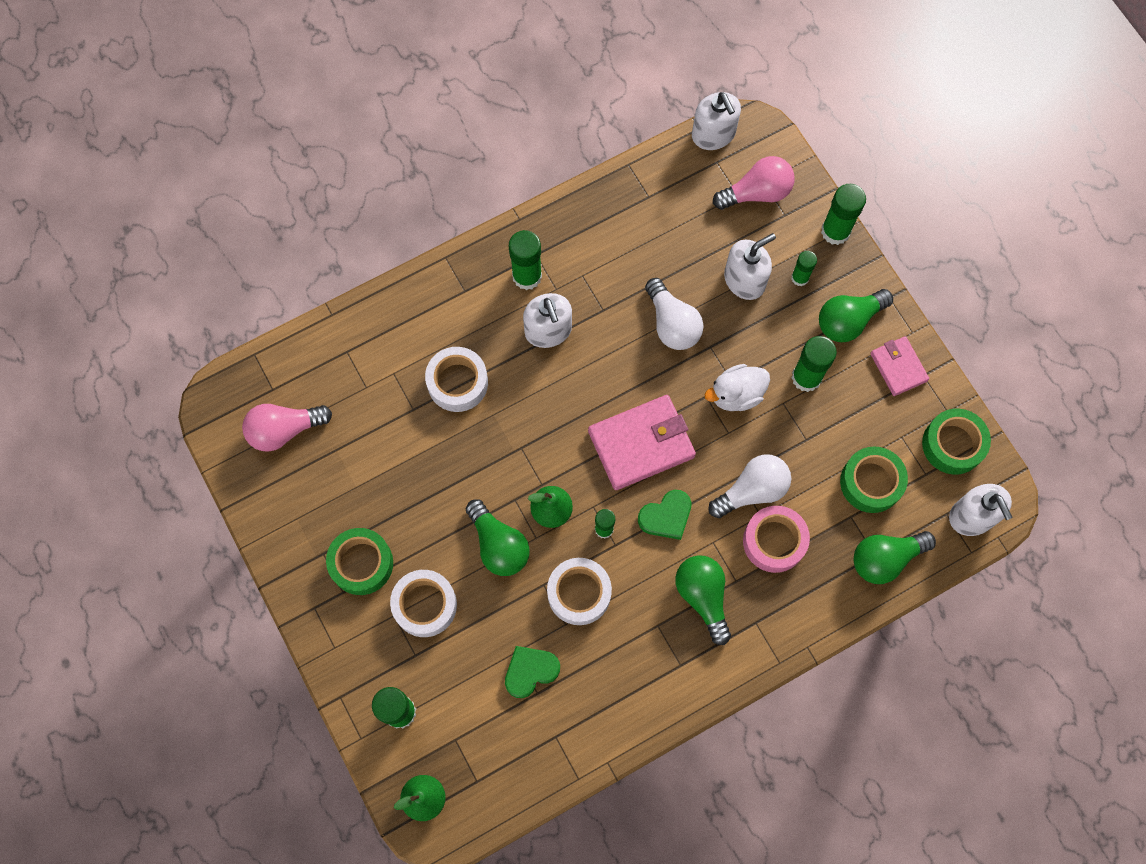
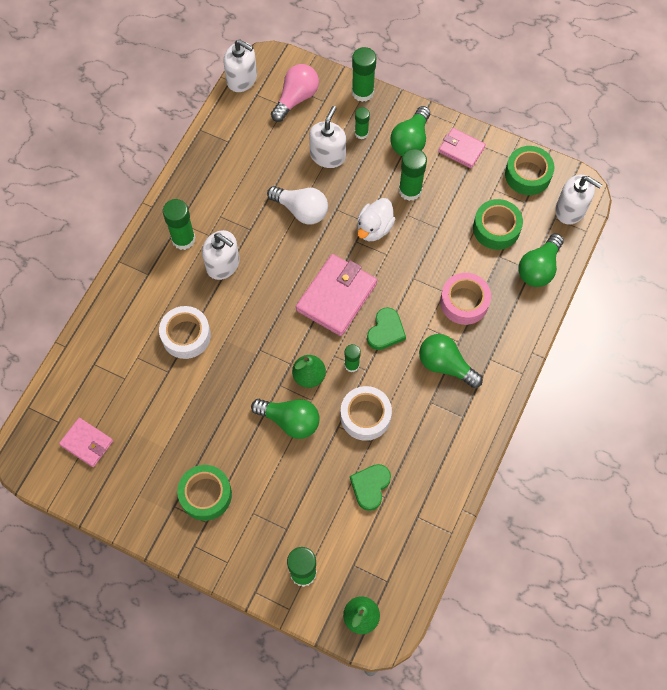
camera: 35 degrees left, 5 degrees down
pink light bulb [242,404,332,452] -> pink wallet [59,418,113,467]
white tape [390,570,457,637] -> none
white light bulb [708,454,791,518] -> none

